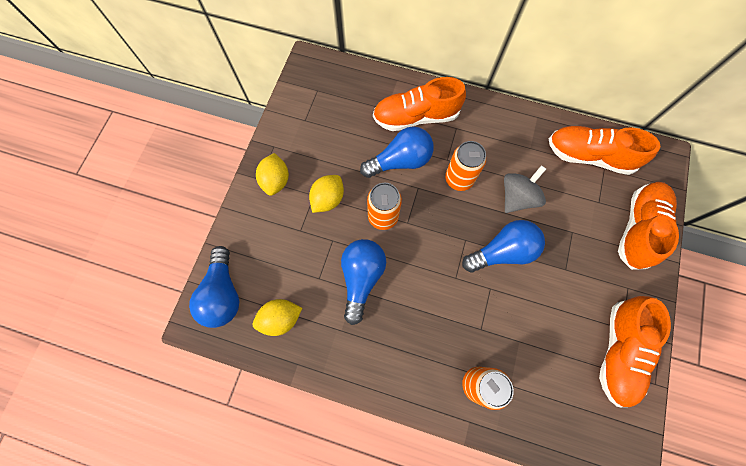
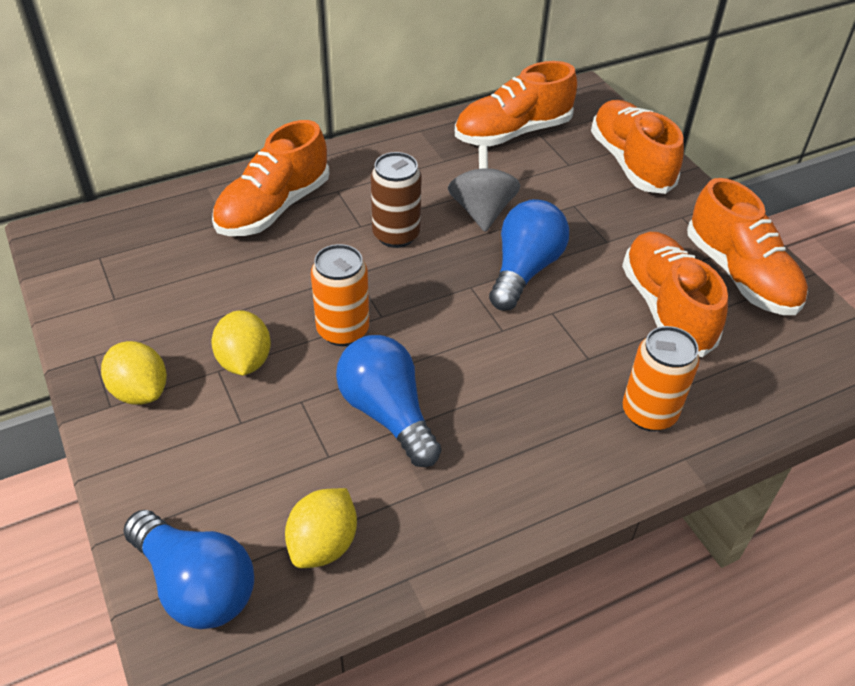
camera: 45 degrees left, 25 degrees down
blue light bulb [360,127,434,178] -> none
orange can [445,141,486,191] -> brown can [371,152,422,248]
none -> orange shoe [622,232,728,357]

